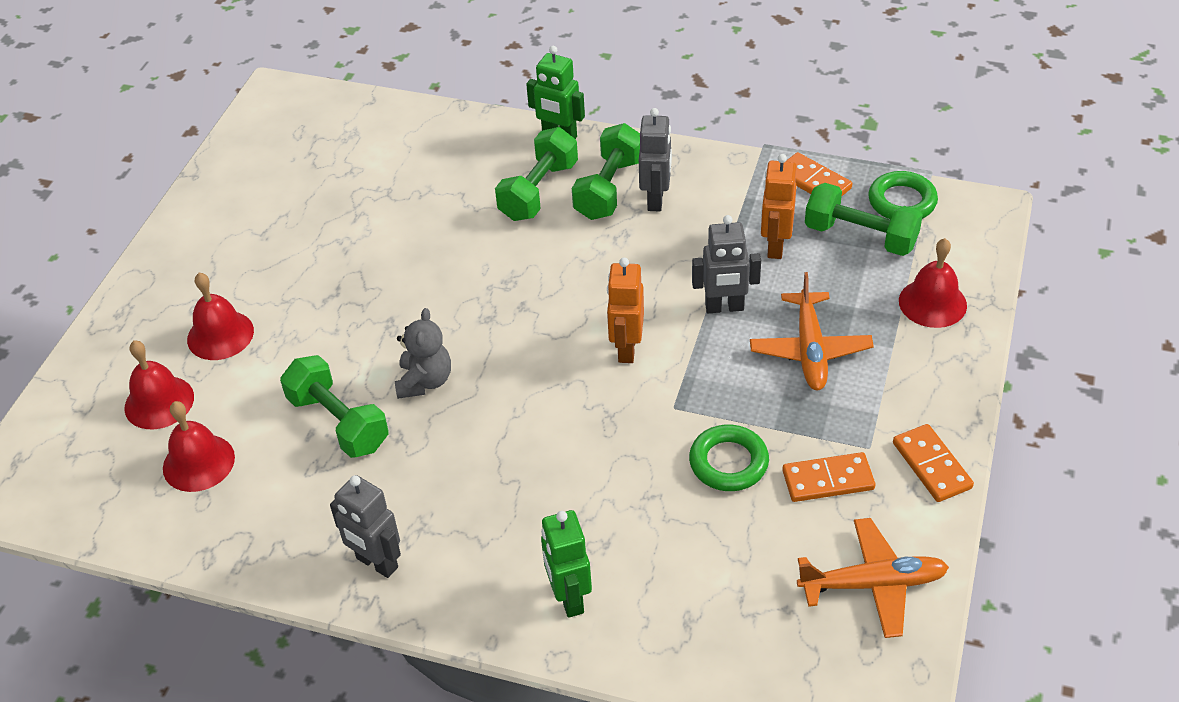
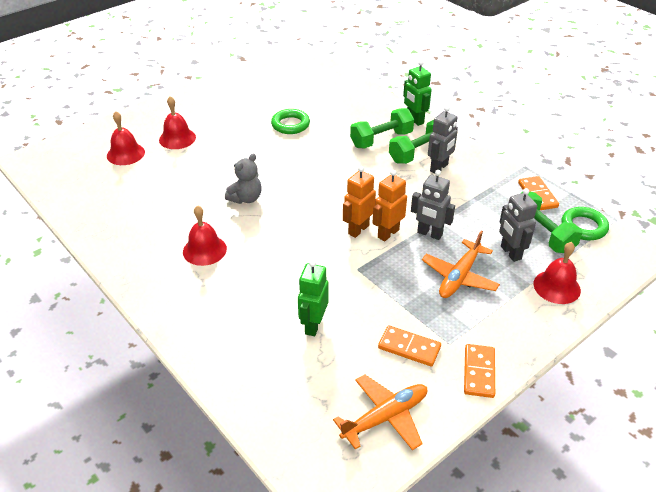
camera: 30 degrees right, 5 degrees down
red bell [163,401,235,492] -> red bell moved to [183,205,227,266]
green dumbbell [280,355,389,458] -> none
grey robot [330,475,401,578] -> grey robot moved to [499,188,537,262]
green robot [541,510,592,618] -> green robot moved to [298,260,328,336]
green ring [689,425,769,491] -> green ring moved to [271,109,310,134]
orange robot [761,154,797,259] -> orange robot moved to [372,170,407,241]
orange plane [797,518,949,638] -> orange plane turned 60 degrees counterclockwise [333,375,427,450]

